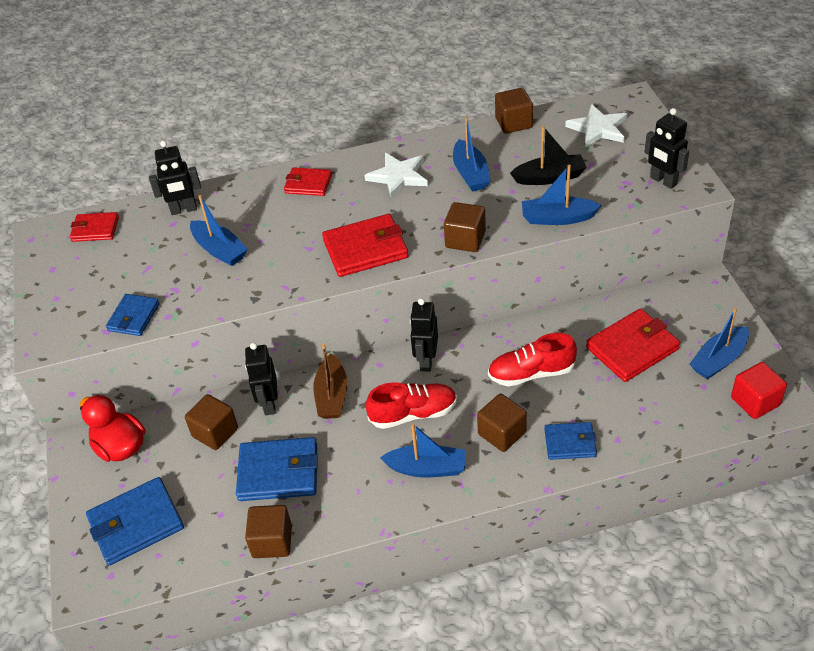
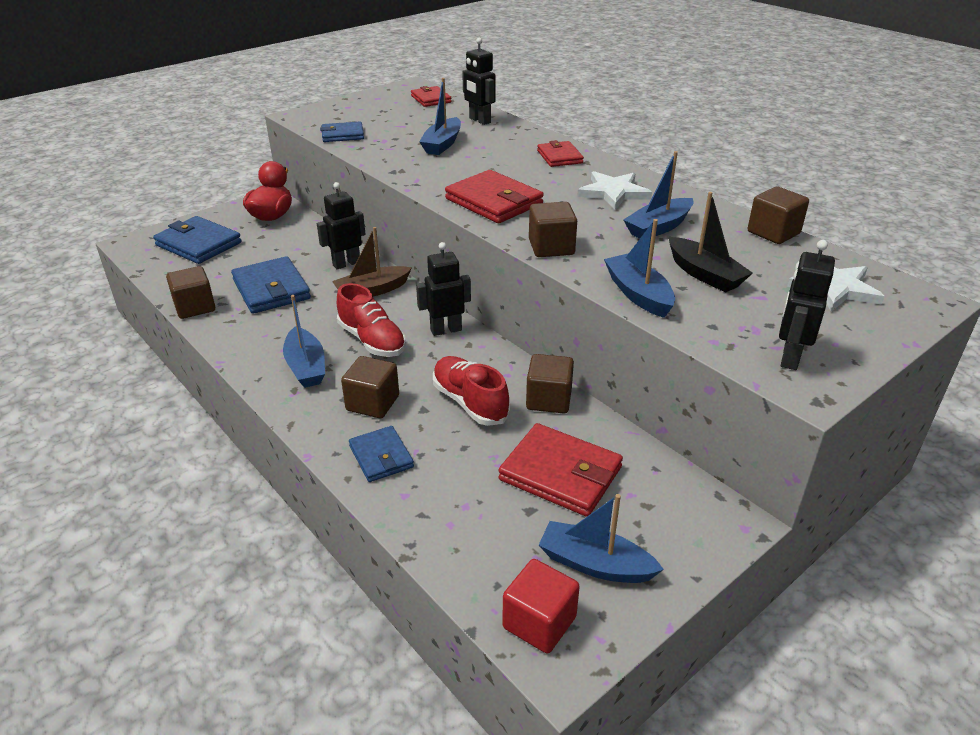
camera: 60 degrees right, 10 degrees down
brown cube [185,394,238,450] -> brown cube moved to [526,354,574,413]

